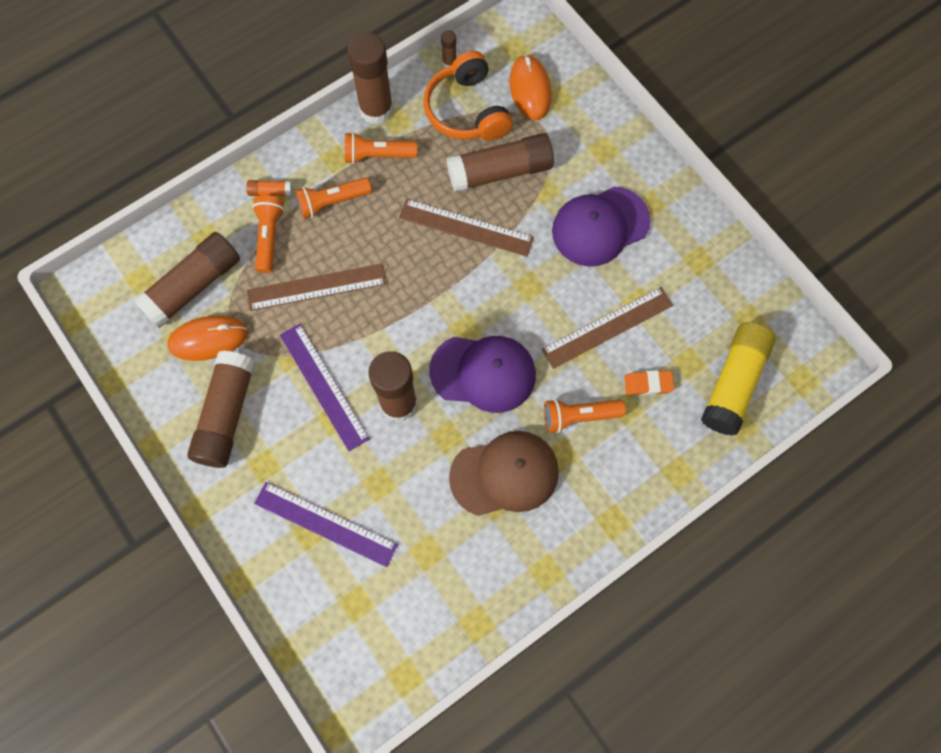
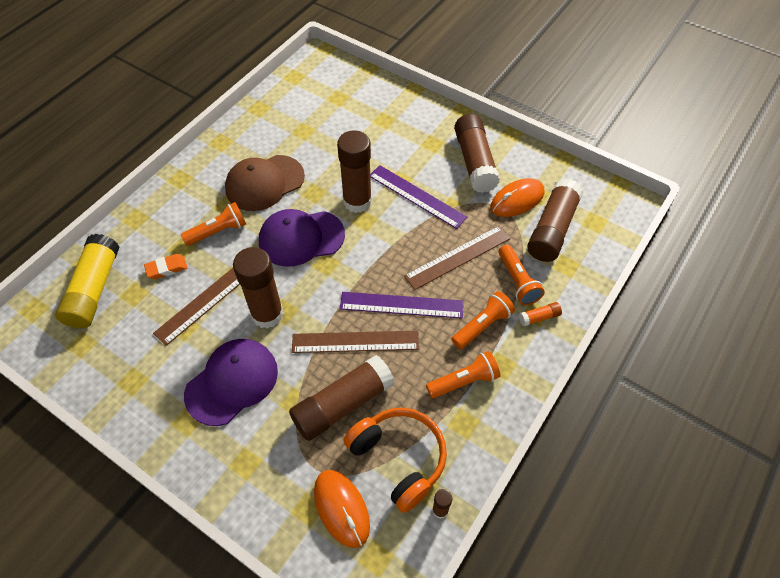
camera: 160 degrees right, 15 degrees down
purple ruler [254,482,398,567] -> purple ruler moved to [340,292,463,319]
brown glue stick [347,32,393,124] -> brown glue stick moved to [233,247,284,329]

